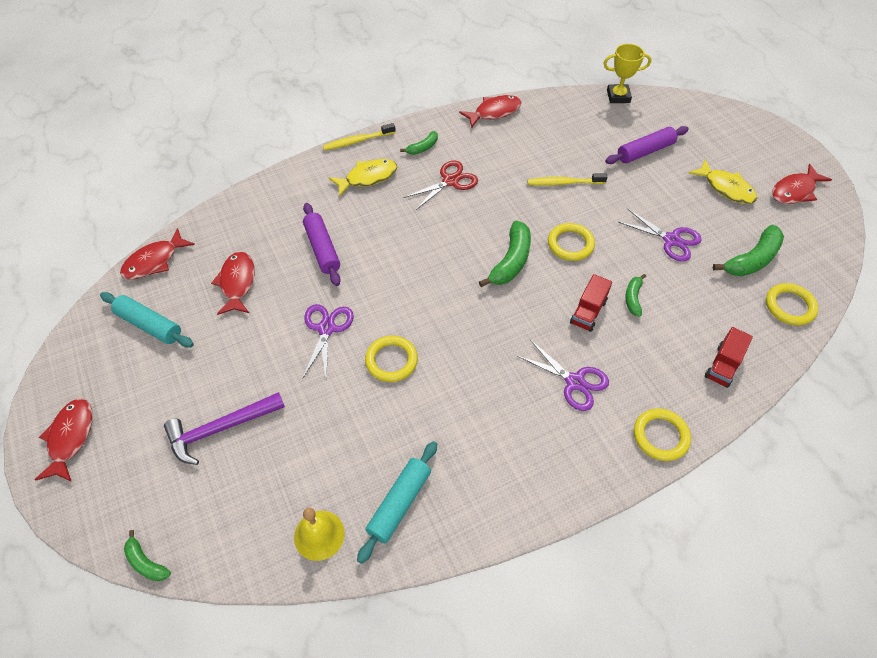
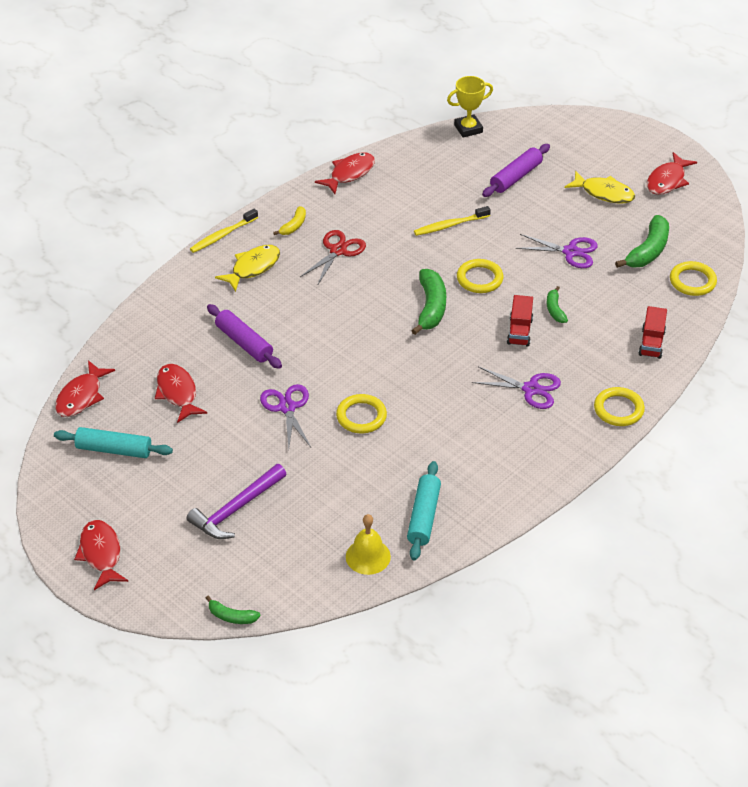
camera: 20 degrees left, 10 degrees down
green banana [400,131,438,155] -> yellow banana [273,206,306,235]

